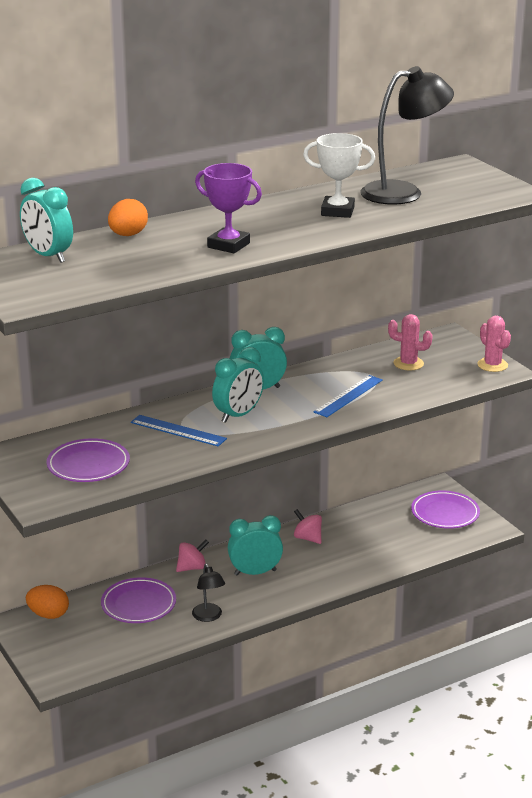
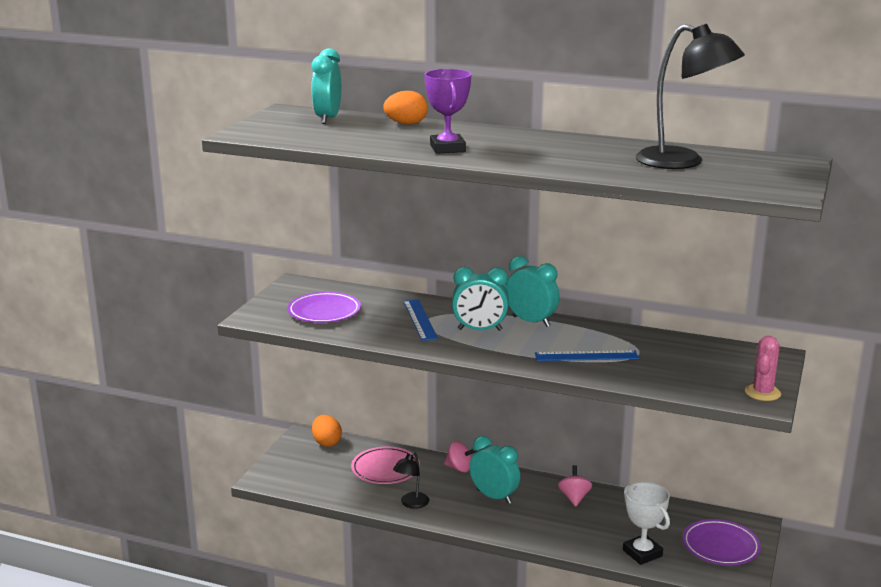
camera: 50 degrees right, 5 degrees down
purple plate [101,577,176,623] -> pink plate [351,447,420,484]
white trophy [303,133,375,218] -> white trophy moved to [623,482,670,565]
pink cactus [388,314,433,371] -> none

